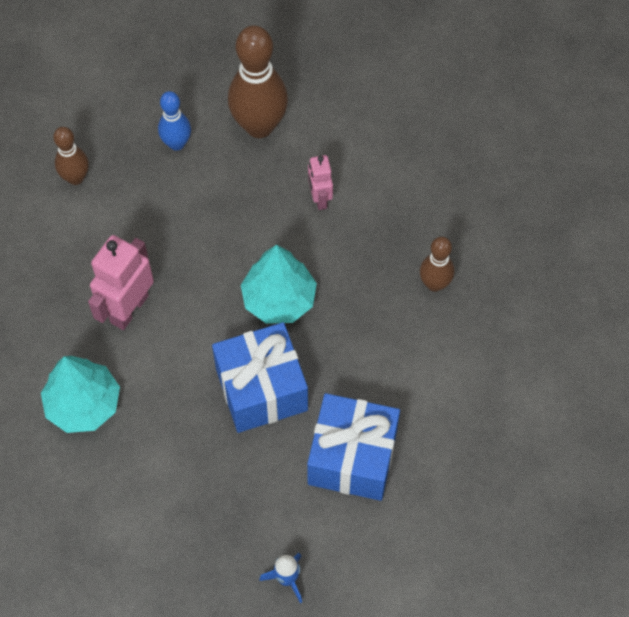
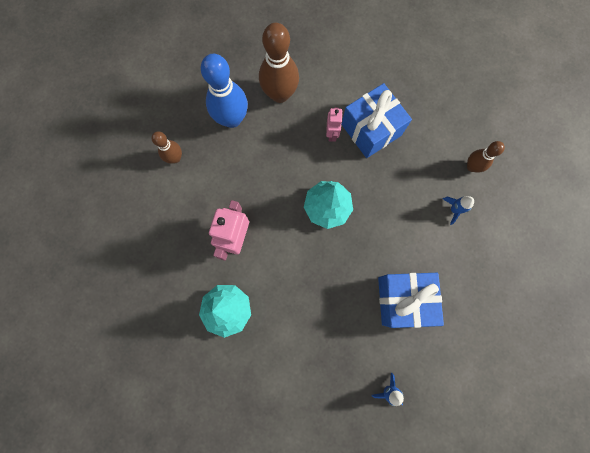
camera: 15 degrees left, 15 degrees up
blue bowling pin [158,91,191,151] -> blue bowling pin [201,54,248,128], size x1.81
blue gift [212,322,308,433] -> blue gift moved to [341,83,412,158]
pink robot [308,155,333,210] -> pink robot turned 150 degrees counterclockwise [326,107,343,142]
brown bowling pin [420,237,455,292] -> brown bowling pin moved to [467,141,505,173]
none -> blue rocket [443,196,474,225]

